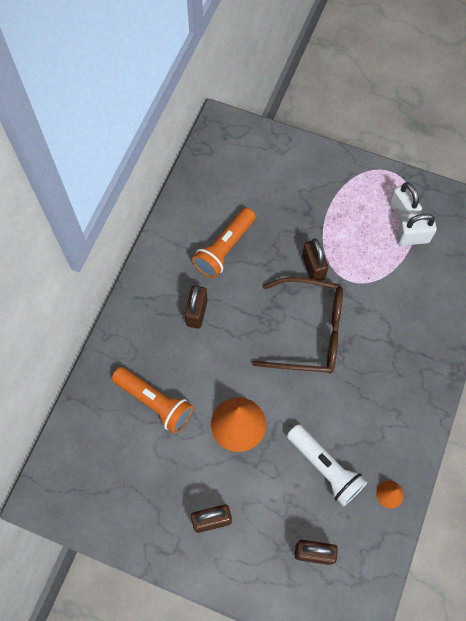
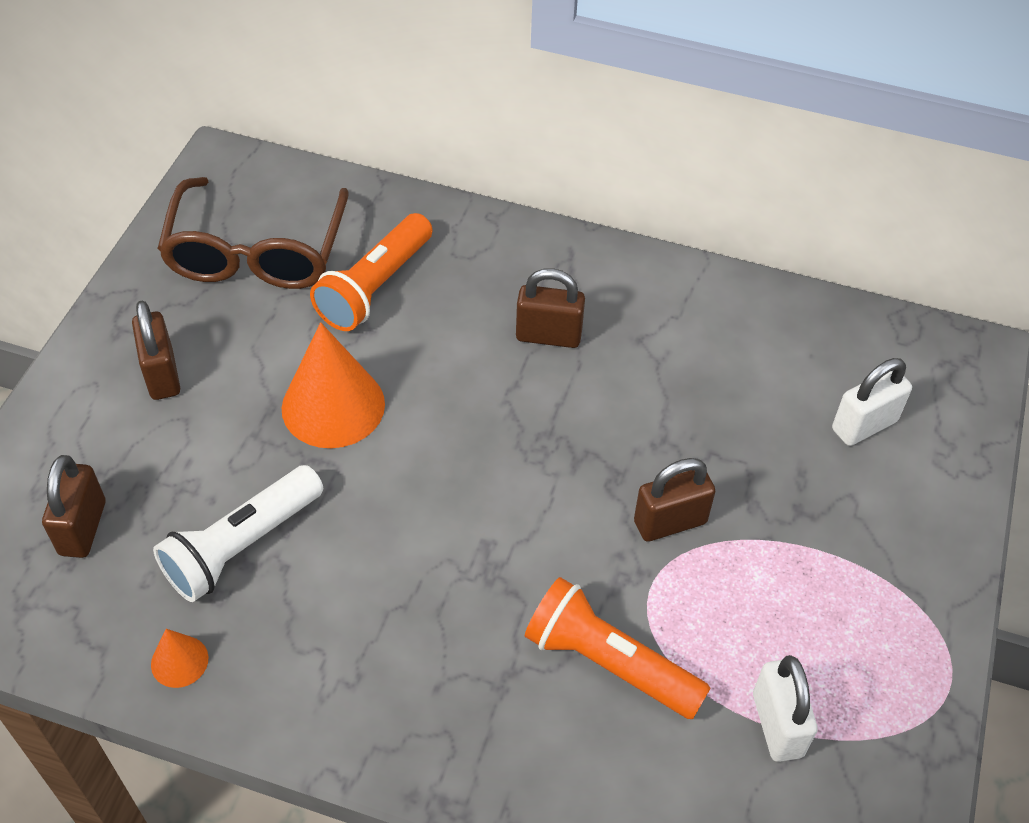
camera: 85 degrees right, 15 degrees down
orange flashlight [192,208,256,278] -> orange flashlight moved to [525,577,710,719]
brown glasses [252,277,343,374] -> brown glasses moved to [157,177,349,289]
white padlock [389,182,422,222] -> white padlock moved to [832,358,912,446]

